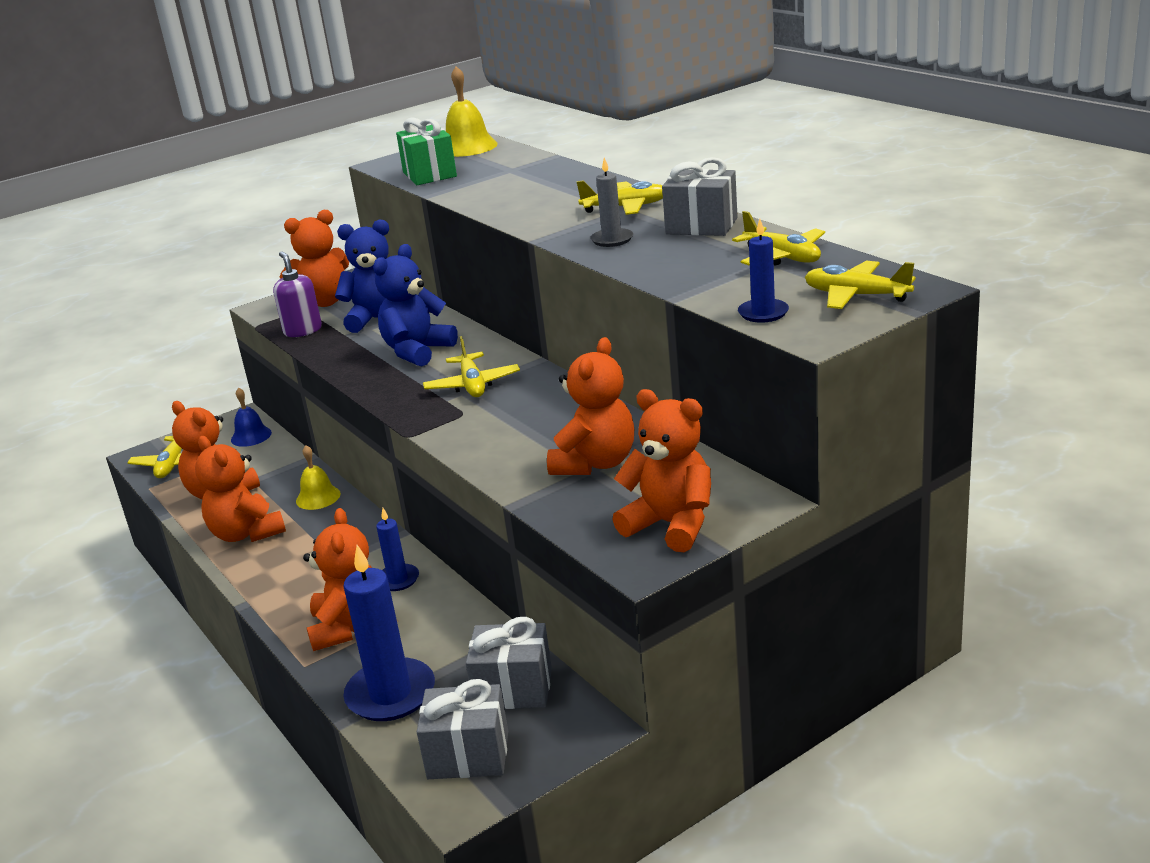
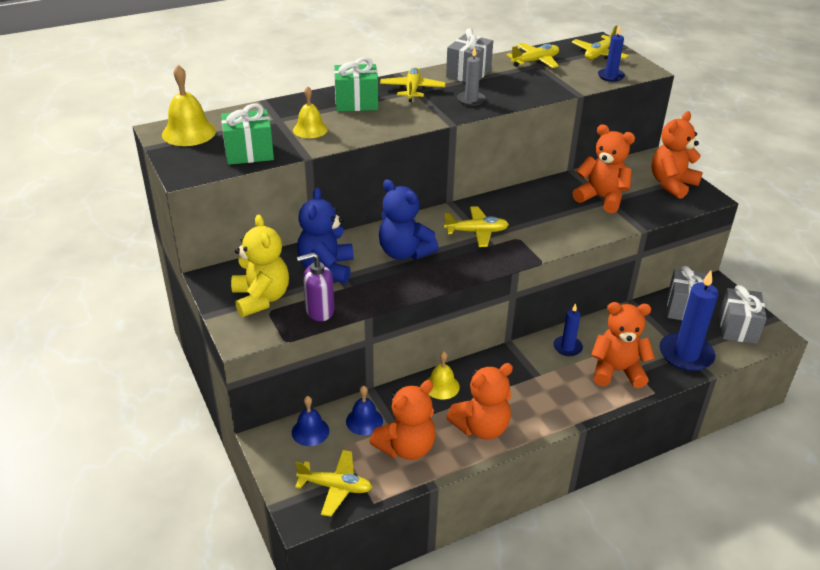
camera: 85 degrees left, 10 degrees up
orange teddy bear [280,210,349,307] -> yellow teddy bear [231,215,289,317]
none -> yellow bell [293,86,328,138]
none -> green gift [334,57,378,111]
none -> blue bell [346,385,383,435]

